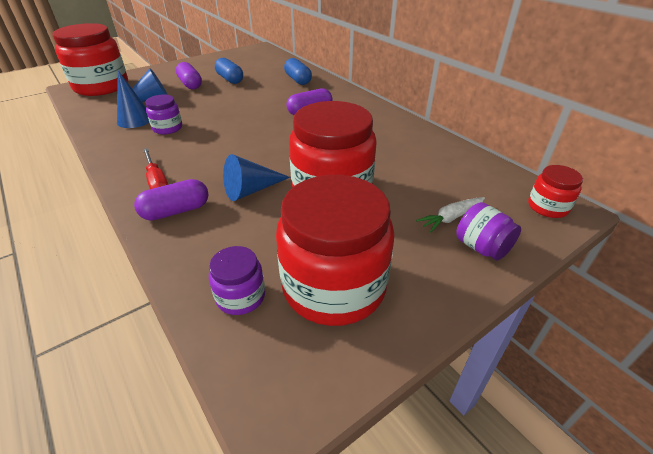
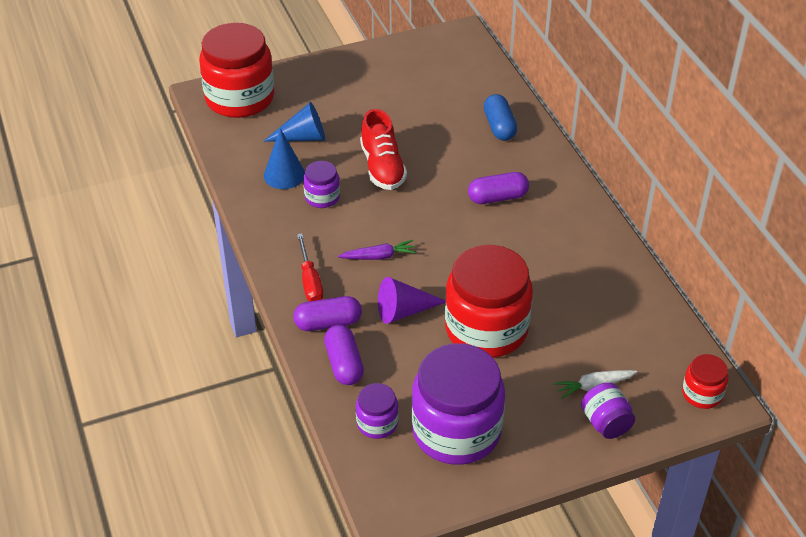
camera: 15 degrees right, 5 degrees up
purple capsule [176,62,202,90] -> purple capsule moved to [324,325,364,385]
blue capsule [215,58,243,84] -> none
blue cone [223,154,290,201] -> purple cone [378,277,445,324]
red jar [276,175,395,326] -> purple jar [412,343,505,465]
none -> purple carrot [338,240,416,260]
none -> red shoe [360,109,407,190]

